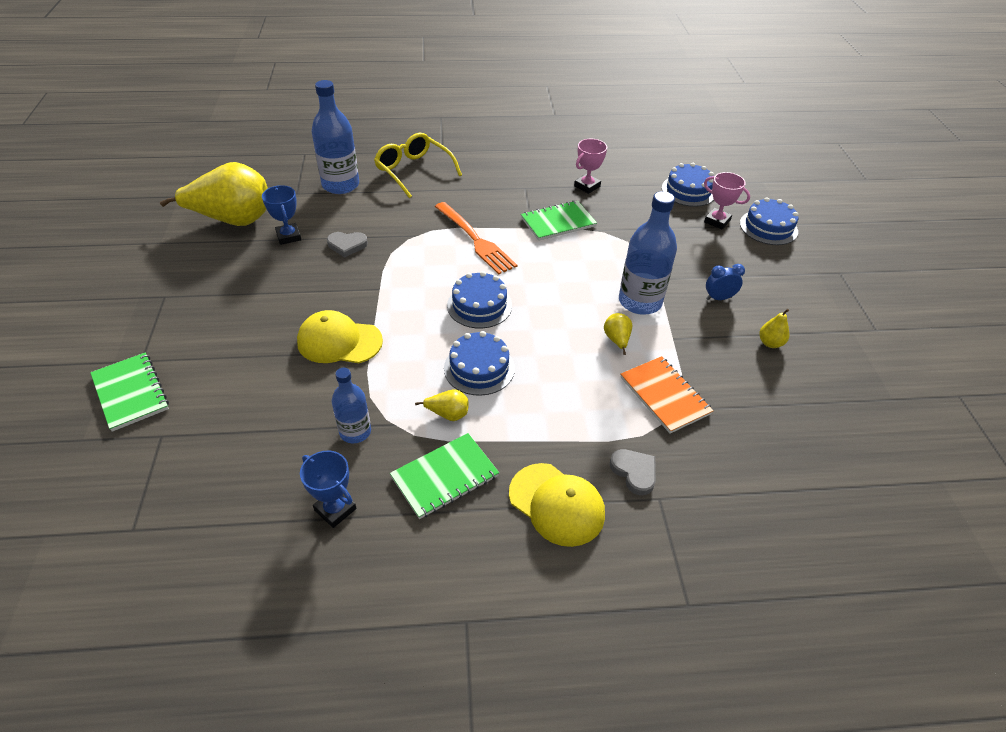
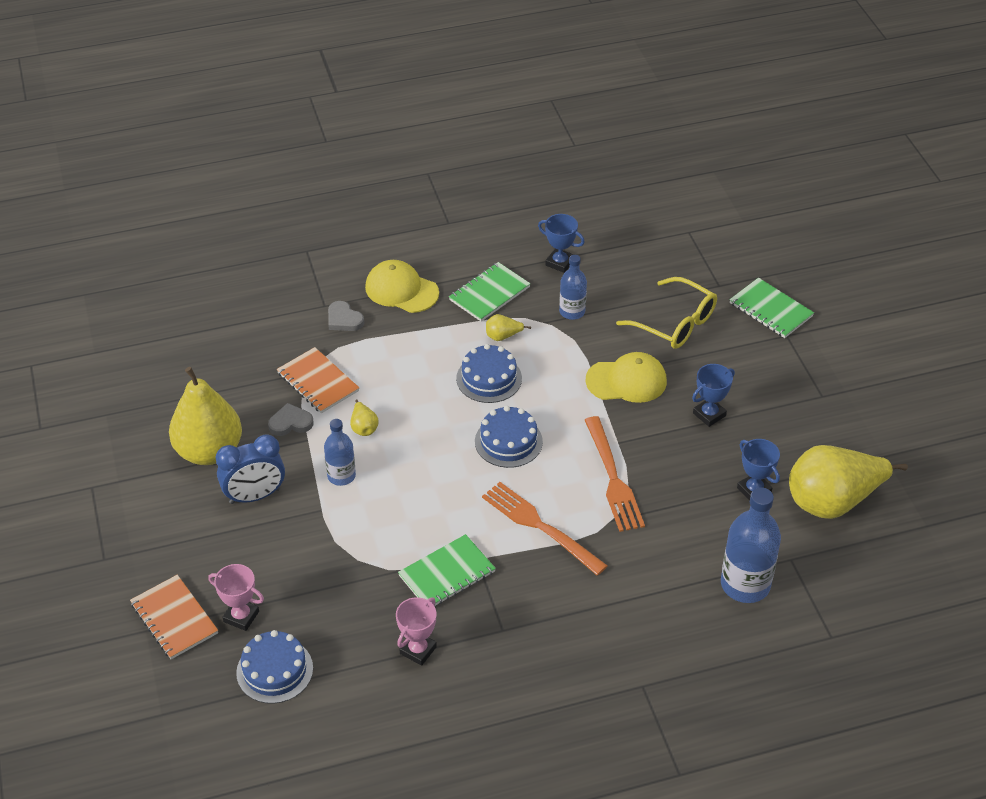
camera: 170 degrees right, 0 degrees up
grey heart [327,232,368,258] -> grey heart moved to [268,403,314,436]
yellow glasses [374,133,462,198] -> yellow glasses moved to [616,277,717,349]
blue bottle [619,191,677,315] -> blue bottle [324,419,356,486], size x0.60
blue clock [706,264,745,300] -> blue clock [216,434,285,504], size x1.73
blue cake [740,197,799,245] -> orange notebook [130,575,218,659]
yellow pear [759,309,790,348] -> yellow pear [169,367,242,465], size x2.49
none -> orange fork [585,416,645,532]
none -> blue trophy [692,364,735,427]

